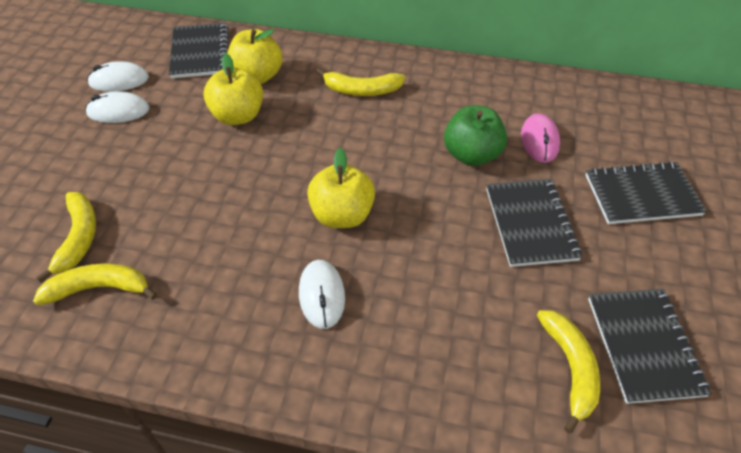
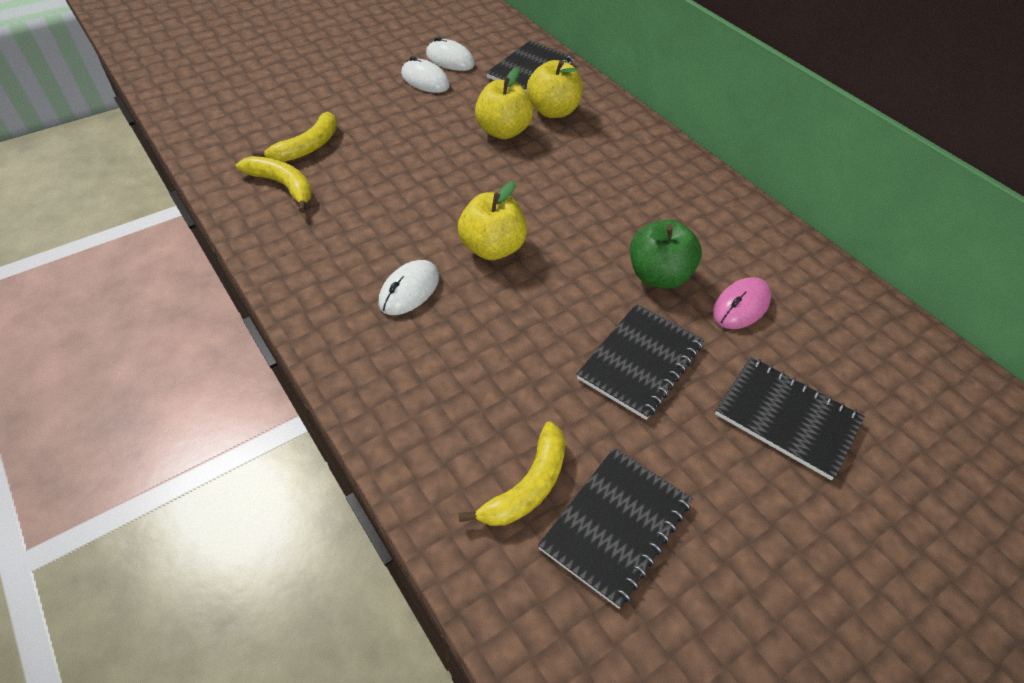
camera: 40 degrees right, 0 degrees up
yellow banana [316,68,405,96] -> none

